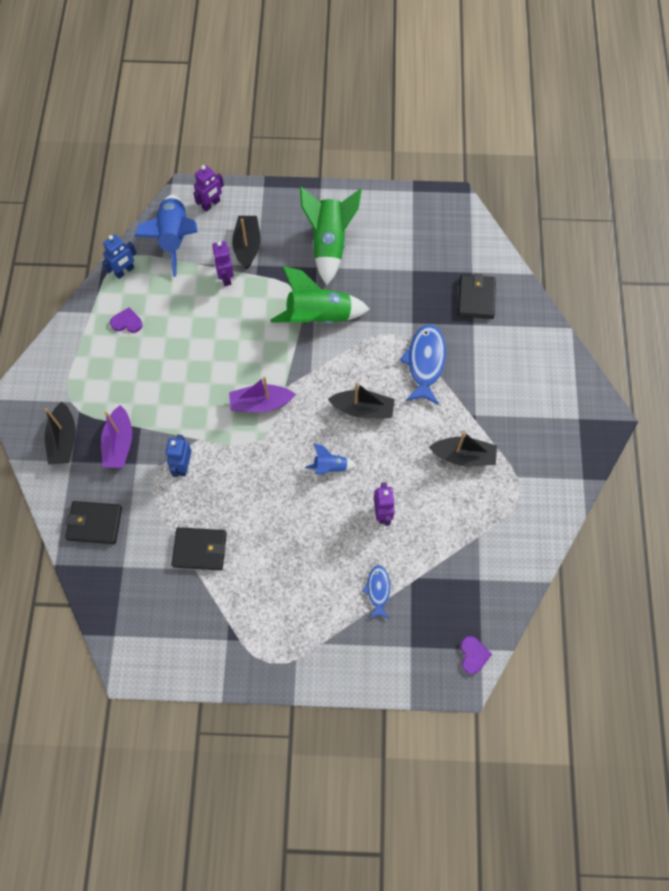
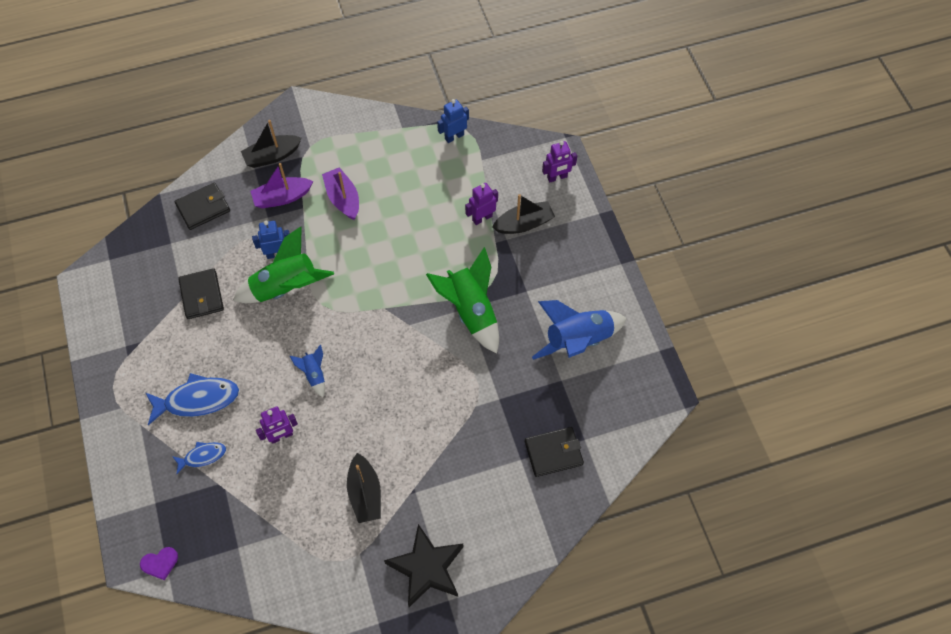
camera: 70 degrees right, 5 degrees down
black wallet [65,501,122,544] -> black wallet turned 75 degrees clockwise [174,183,230,230]
blue robot [102,234,137,279] -> blue robot turned 120 degrees clockwise [437,99,469,143]
purple heart [110,308,142,333] -> none
blue rocket [134,195,198,277] -> blue rocket moved to [532,300,627,360]
purple robot [193,165,224,212] -> purple robot turned 45 degrees counterclockwise [542,141,577,182]
purple boat [229,376,296,412] -> purple boat moved to [322,167,359,220]
green rocket [300,187,362,285] -> green rocket moved to [233,226,334,303]
black boat [328,382,395,418] -> none
blue fish [400,324,446,405] -> blue fish moved to [146,373,239,425]
none -> black star [384,524,463,607]

